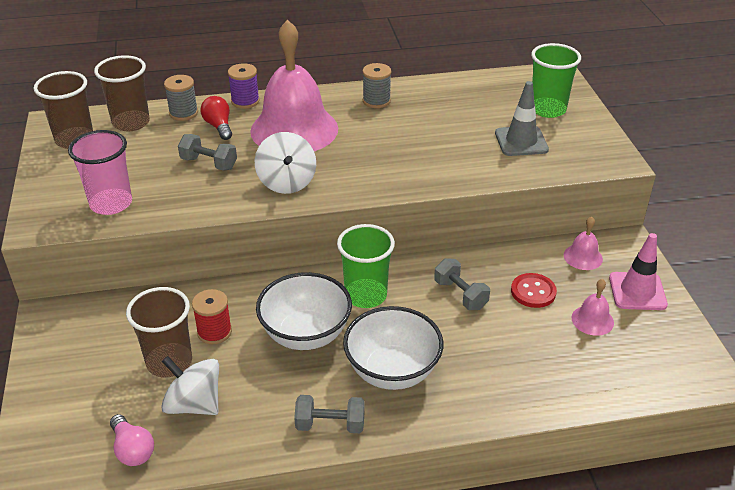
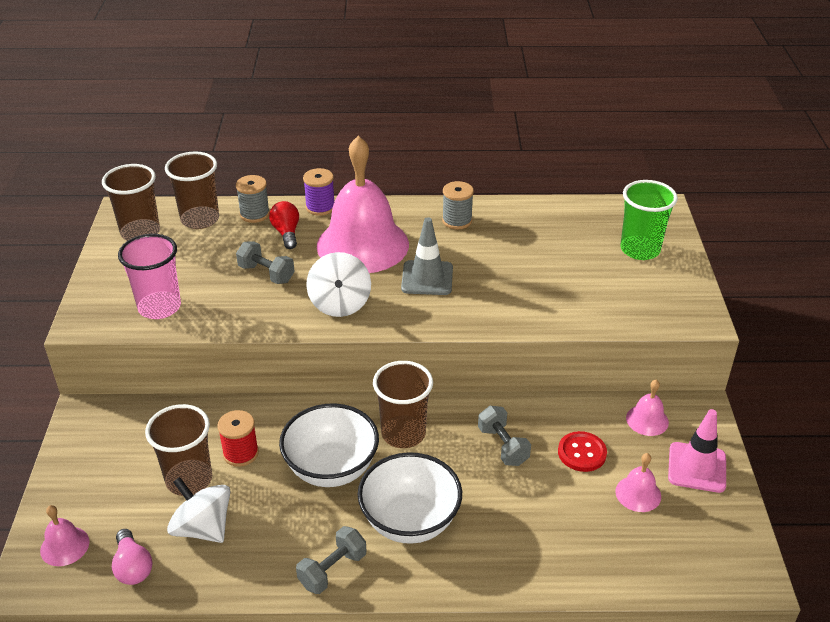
camera: 10 degrees right, 0 degrees up
grey dumbbell [294,395,365,433] -> grey dumbbell turned 60 degrees counterclockwise [296,526,366,594]
green cup [337,224,395,308] -> brown cup [373,361,433,448]
grey traffic cone [495,81,549,156] -> grey traffic cone moved to [401,217,453,295]
none -> pink bell [40,505,89,566]

